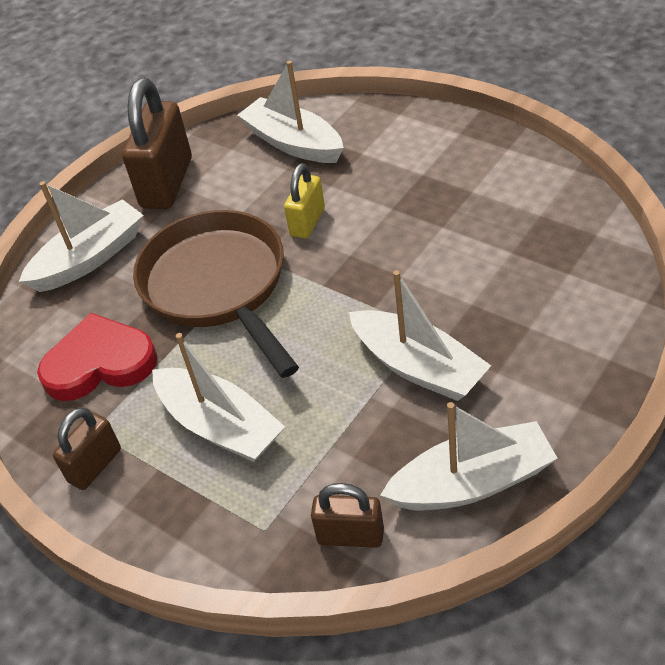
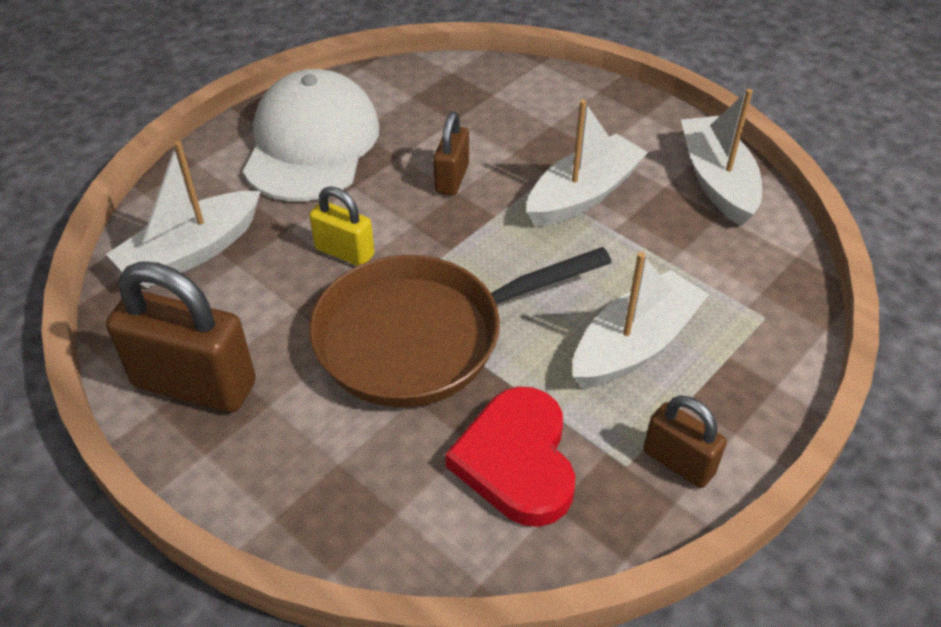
camera: 90 degrees left, 0 degrees up
white boat [19,181,144,292] -> none
brown padlock [311,483,384,548] -> brown padlock moved to [433,112,469,196]
none -> white cap [243,69,380,201]

